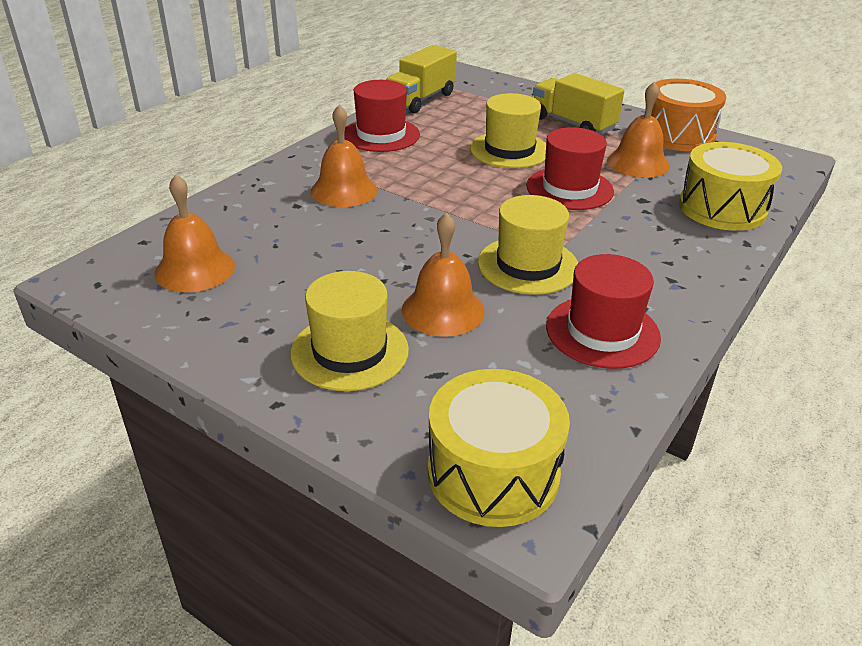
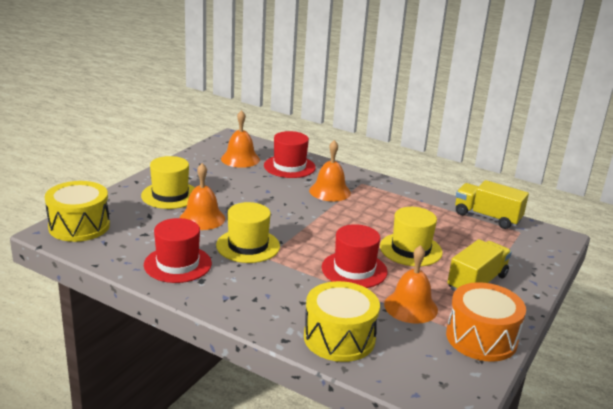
camera: 85 degrees right, 10 degrees down
red hat [344,80,420,152] -> red hat moved to [264,131,316,178]

